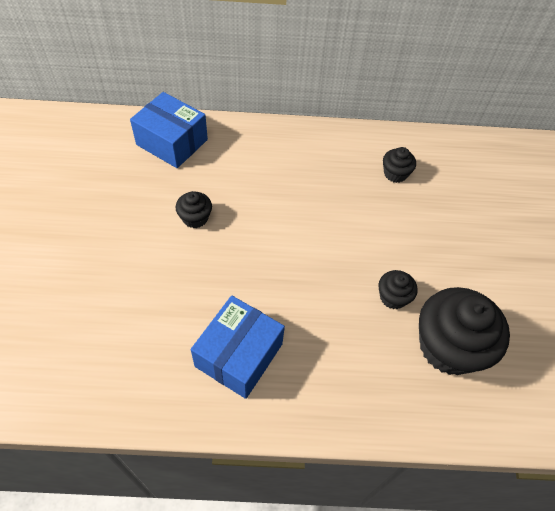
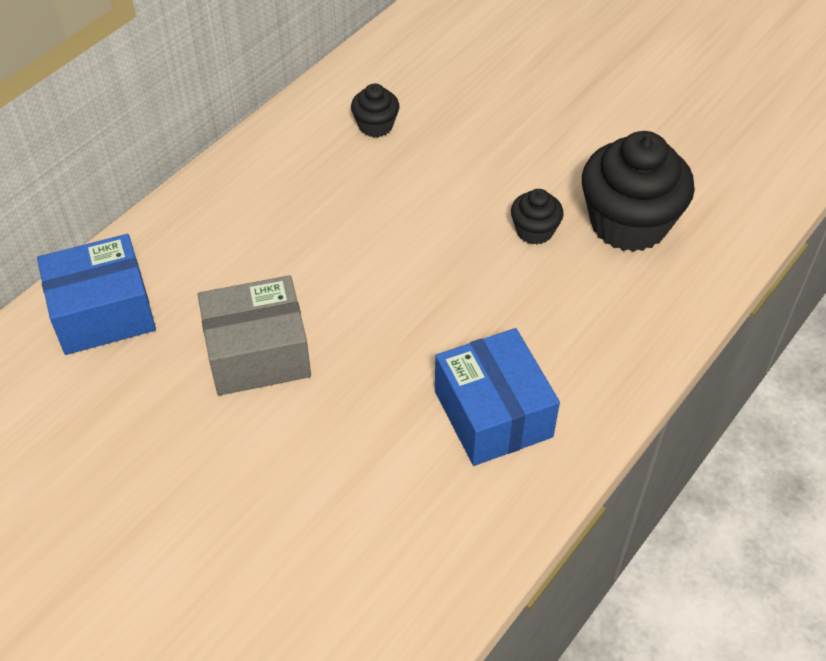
camera: 50 degrees left, 5 degrees down
black cupcake [176,191,212,228] -> grey box [198,275,311,396]

